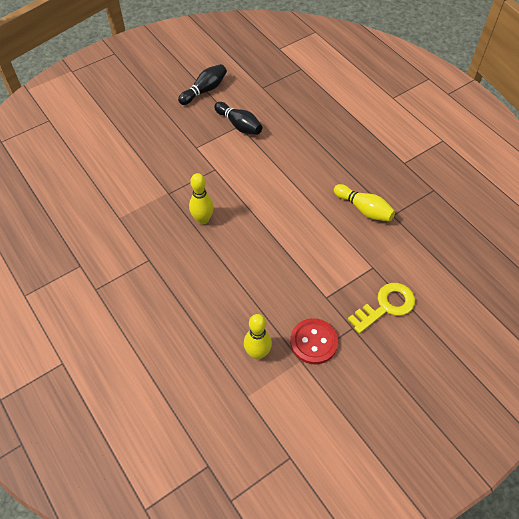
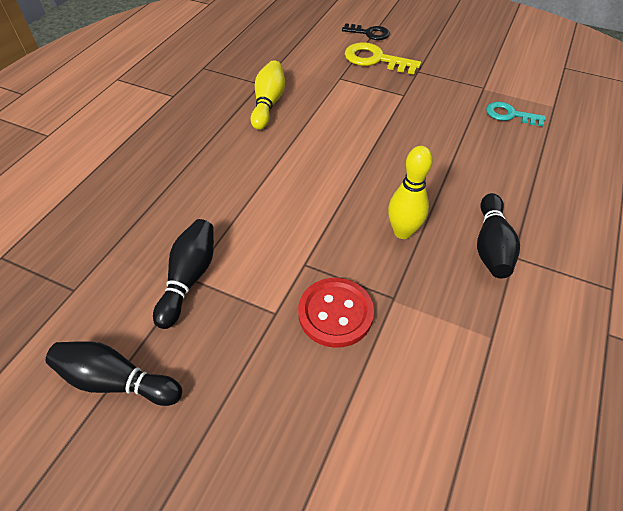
camera: 120 degrees left, 5 degrees down
yellow bowling pin [244,314,272,360] -> turquoise key [486,102,546,126]
red button [290,318,338,364] -> red button moved to [298,278,374,348]
none -> black key [342,23,390,40]
none -> black bowling pin [477,193,520,279]

